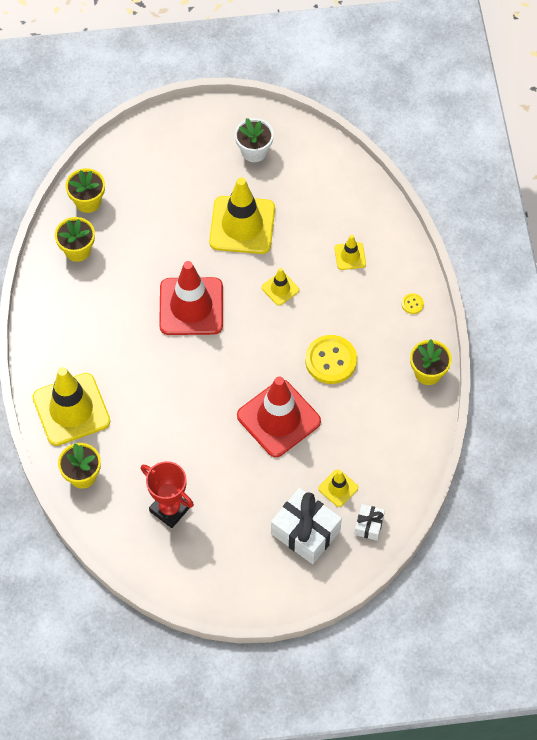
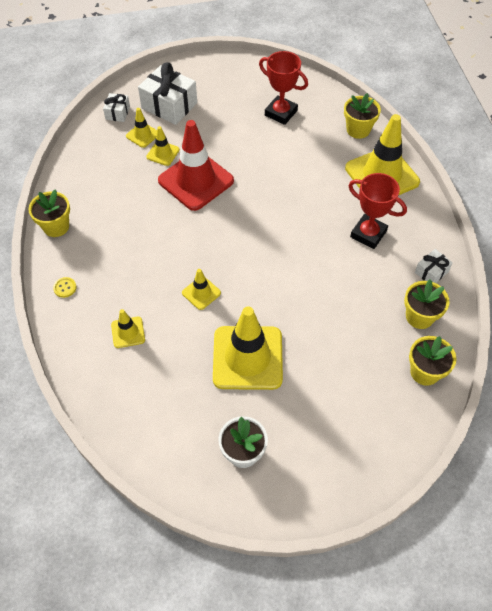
camera: 175 degrees right, 5 degrees down
red traffic cone [159,261,223,335] -> none
yellow button [305,335,357,384] -> none
none -> yellow traffic cone [146,126,180,166]
none -> red trophy [348,173,407,249]
none -> white gift [415,249,453,283]

